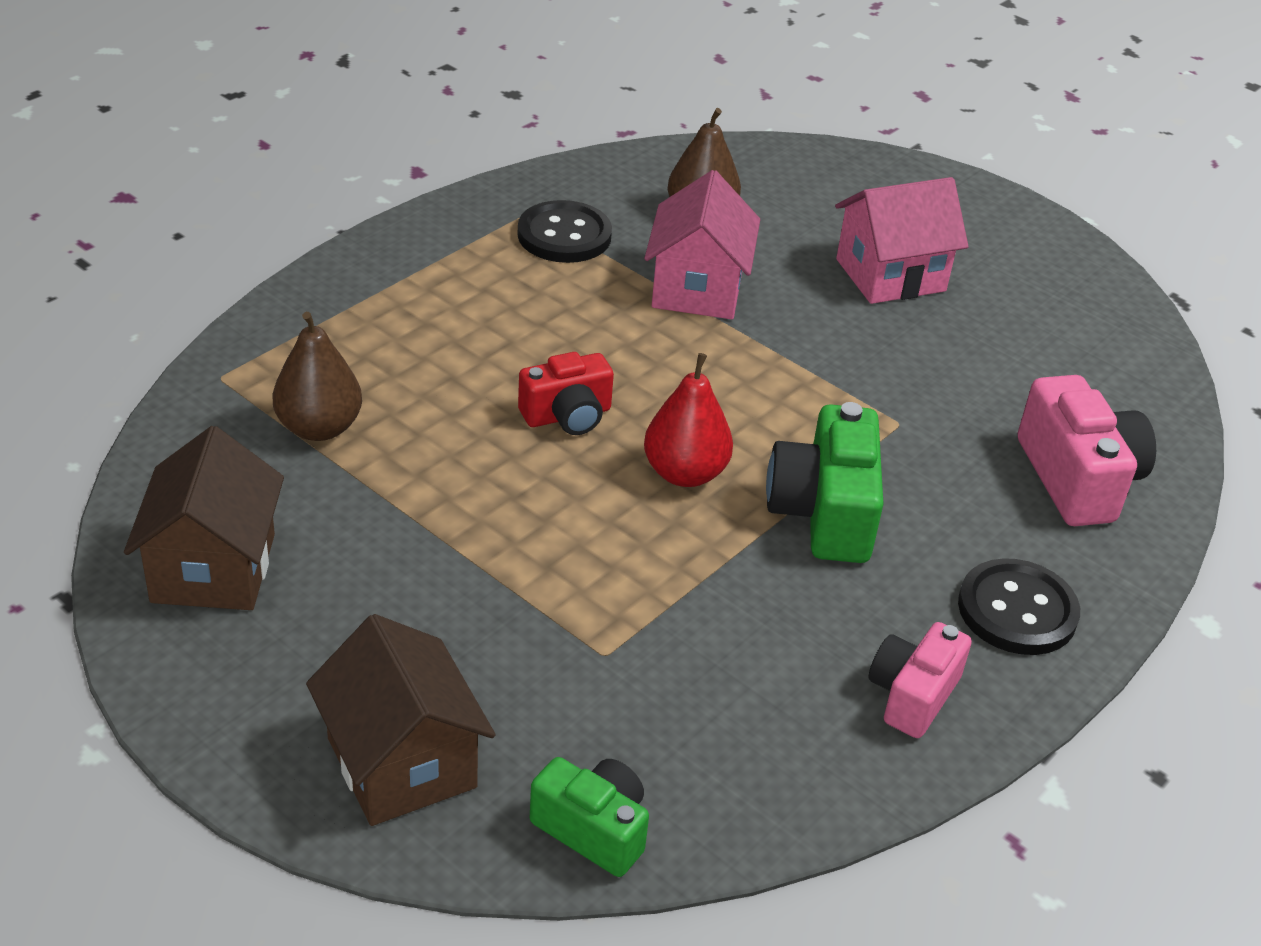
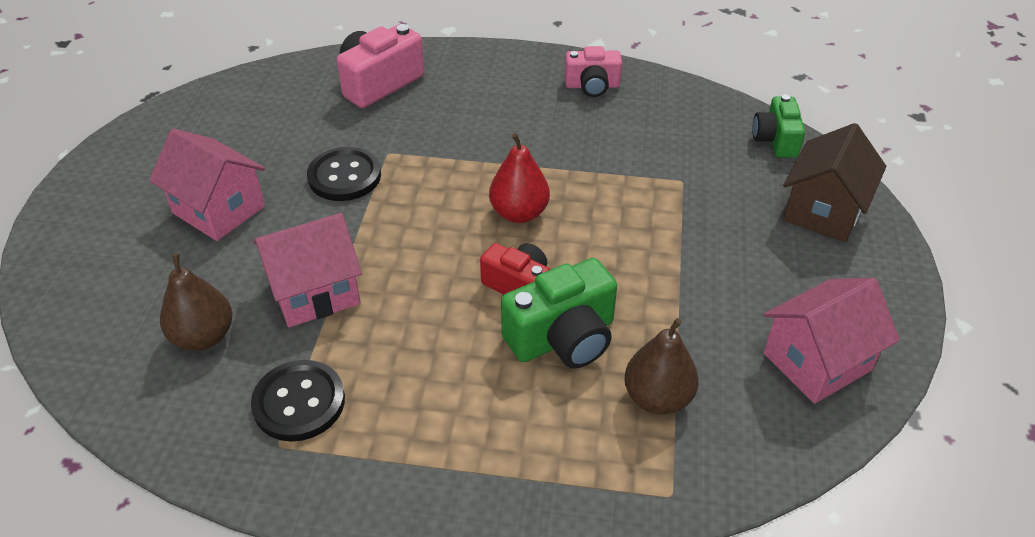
camera: 120 degrees left, 5 degrees up
brown house [124,426,284,610] -> pink house [763,278,900,404]
green camera [766,402,884,563] -> green camera moved to [501,258,617,369]
black button [958,558,1080,655] -> black button moved to [307,147,381,201]

